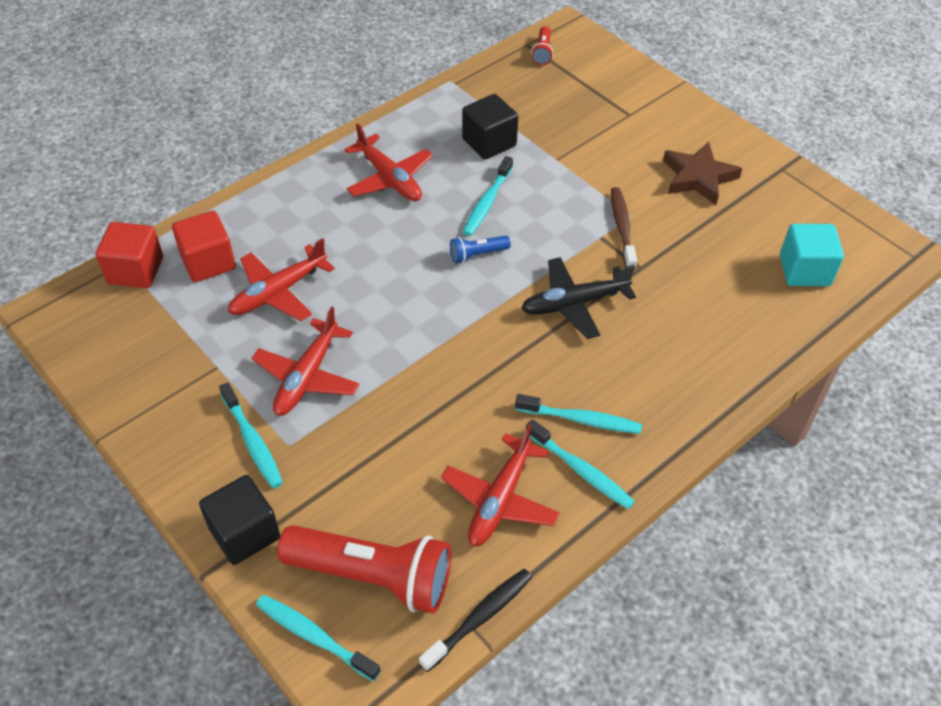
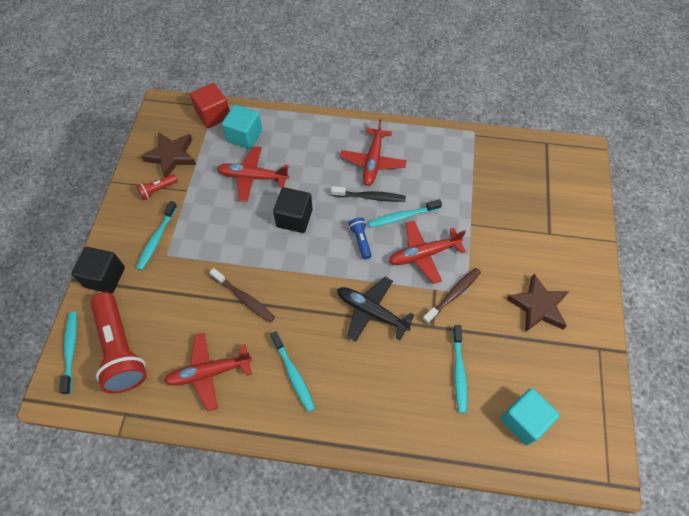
camera: 50 degrees right, 10 degrees up
red cube [172,211,236,282] -> turquoise cube [222,104,262,149]
red plane [252,306,360,416] -> red plane moved to [389,221,466,284]
black toothbrush [419,569,532,672] -> black toothbrush moved to [331,186,406,202]
blue flashlight [450,236,511,263] -> blue flashlight turned 45 degrees clockwise [348,218,372,259]
black cube [462,94,518,160] -> black cube moved to [273,187,313,233]
turquoise toothbrush [526,419,635,509] -> turquoise toothbrush moved to [452,325,467,413]
red flashlight [531,26,553,65] -> red flashlight moved to [136,174,178,200]
none -> brown star [141,132,196,177]
none -> brown toothbrush [209,268,275,323]

